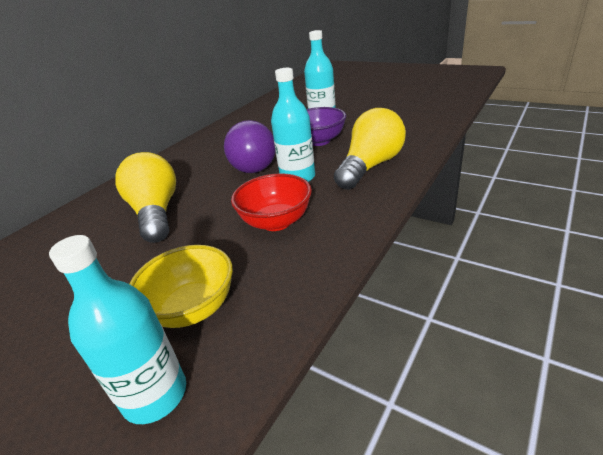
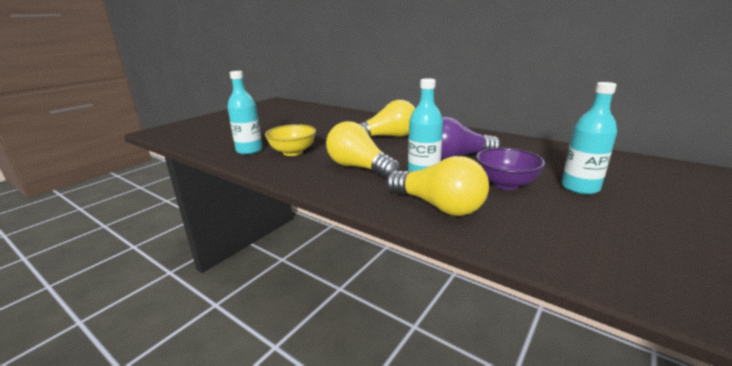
camera: 90 degrees right, 10 degrees down
red bowl [231,173,312,231] -> yellow light bulb [326,121,400,179]

